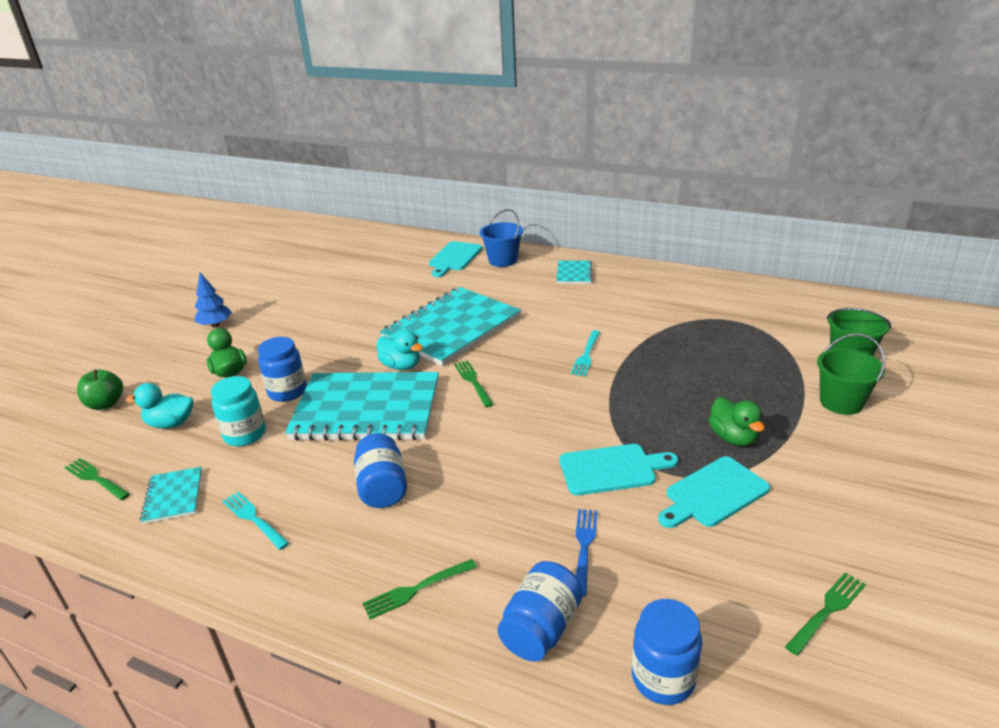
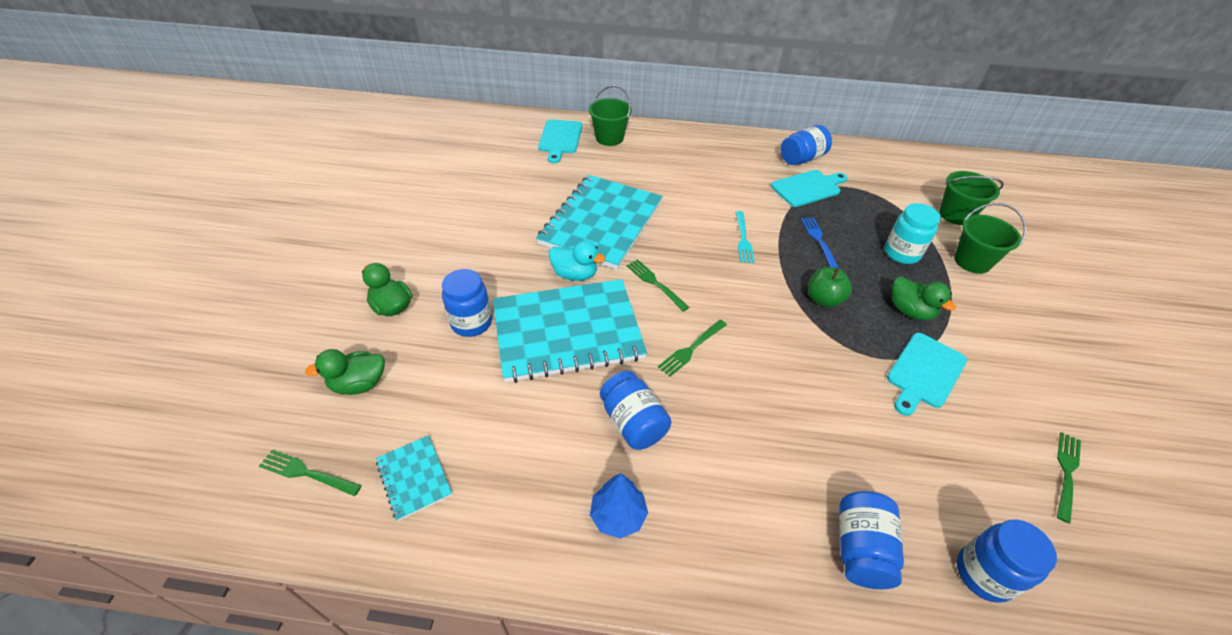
camera: 20 degrees left, 15 degrees up
green apple [77,369,123,410] -> green apple moved to [808,267,852,308]
turquoise duck [126,383,194,428] -> green duck [305,349,385,395]
blue tree [195,272,232,327] -> blue tree moved to [590,473,648,539]
turquoise jar [211,376,266,446] -> turquoise jar moved to [885,203,940,264]
turquoise fork [222,492,289,550] -> none
green fork [363,559,477,619] -> green fork moved to [658,320,727,377]
blue bucket [480,209,523,267] -> green bucket [589,85,632,146]
turquoise notebook [556,261,593,284] -> none
turquoise cutting board [560,444,678,495] -> turquoise cutting board moved to [771,170,848,207]
blue fork [576,509,598,597] -> blue fork moved to [801,218,839,268]
none -> blue jar [781,125,832,165]

